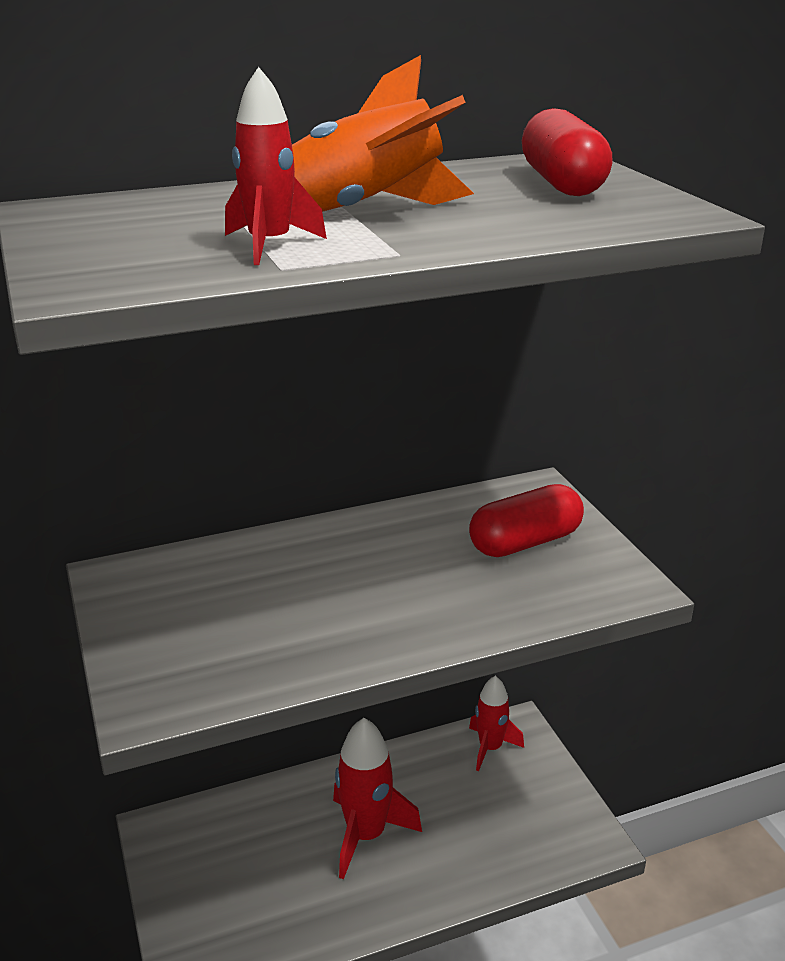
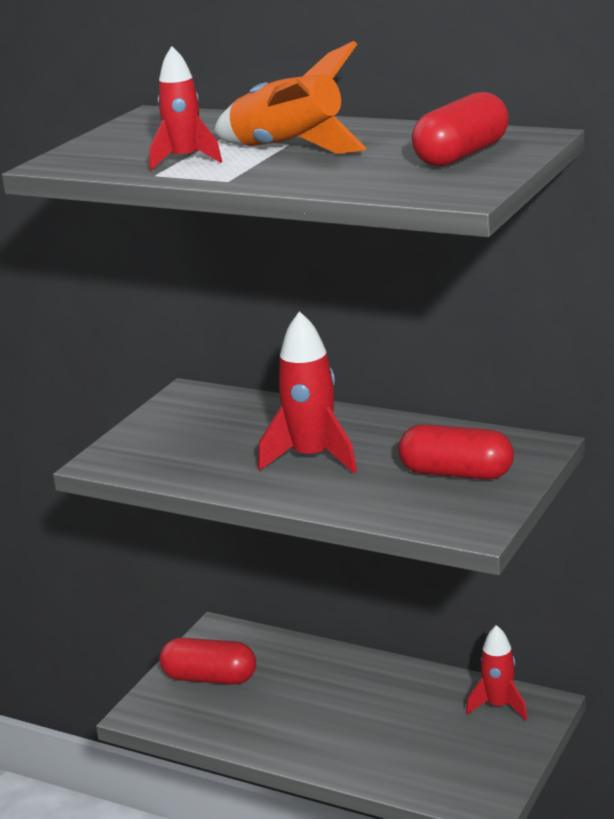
camera: 50 degrees right, 5 degrees down
red rocket [333,718,422,879] -> red rocket moved to [258,311,357,473]
none -> red capsule [160,638,256,685]

